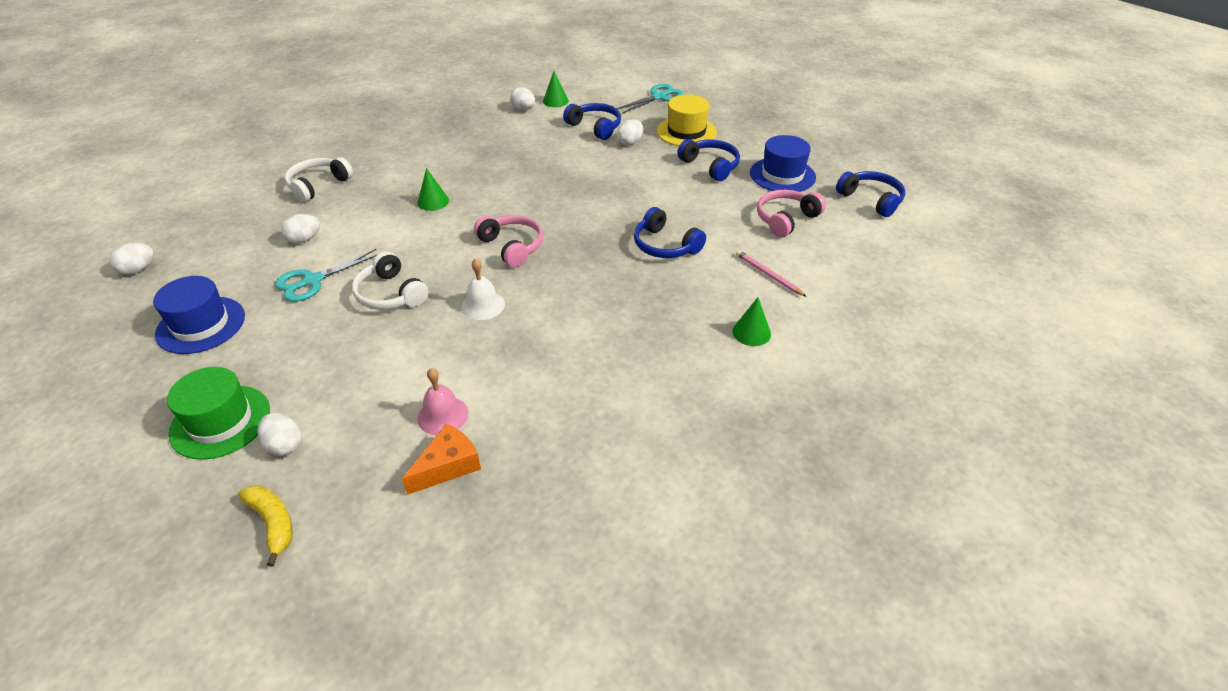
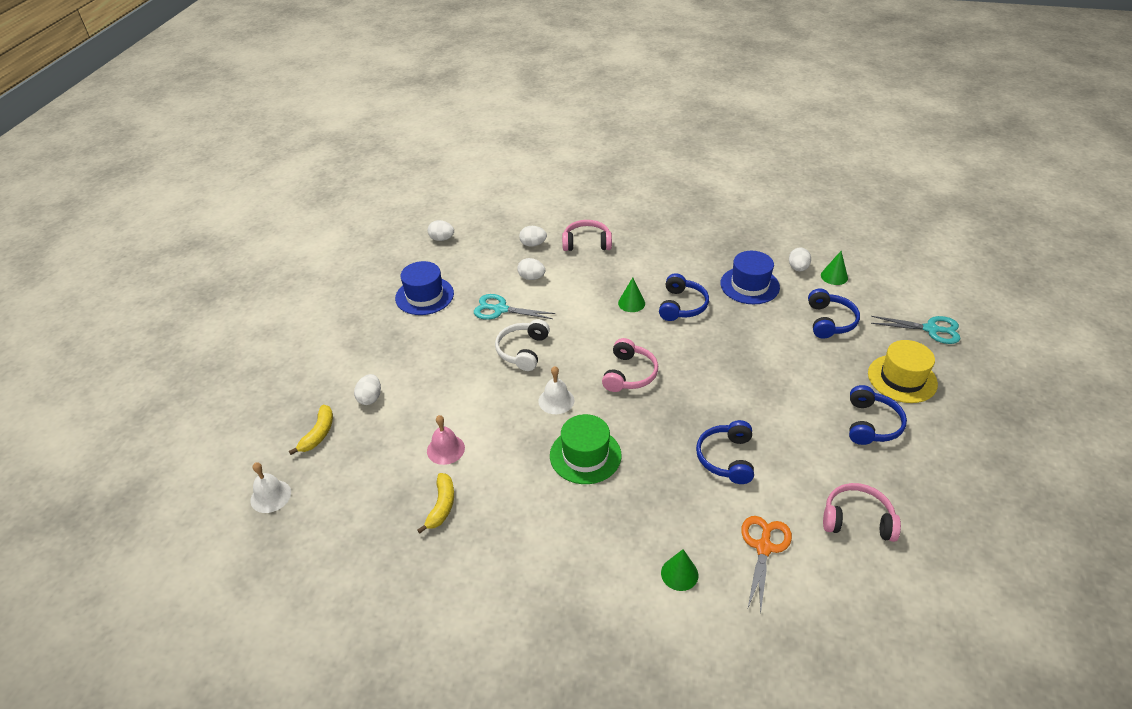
camera: 55 degrees right, 0 degrees up
green hat [167,367,270,460] -> green hat moved to [550,414,621,484]
white headphones [285,157,353,202] -> pink headphones [562,220,612,251]
orange cheese [402,424,481,495] -> none
white egg [617,119,644,146] -> white egg moved to [519,226,547,247]
pink pencil [736,250,807,297] -> orange scissors [741,516,792,614]
blue hat [750,135,816,192] -> blue hat moved to [720,251,780,304]
blue headphones [836,171,905,217] -> blue headphones moved to [659,273,709,321]
none -> white bell [251,462,291,513]
none -> yellow banana [417,473,454,533]

